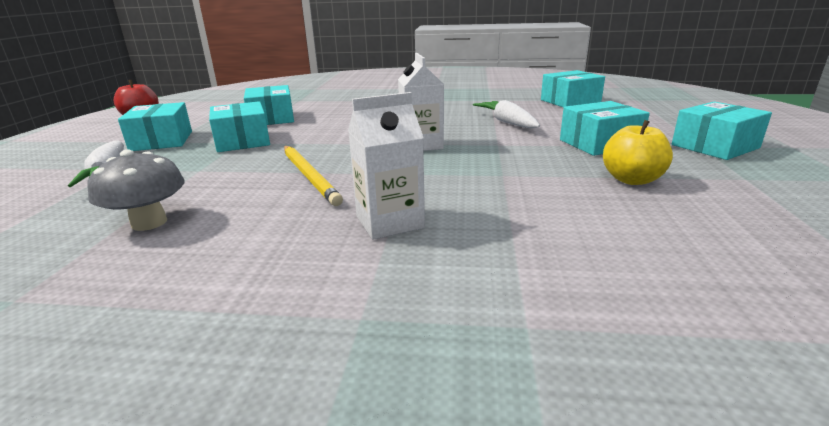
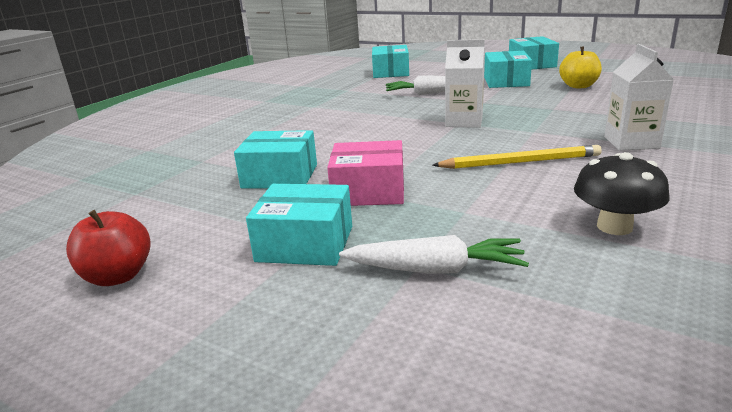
camera: 65 degrees left, 0 degrees up
grey mushroom [87,149,185,231] -> black mushroom [574,152,670,235]
turquoise box [209,101,270,152] -> pink box [327,140,404,206]

